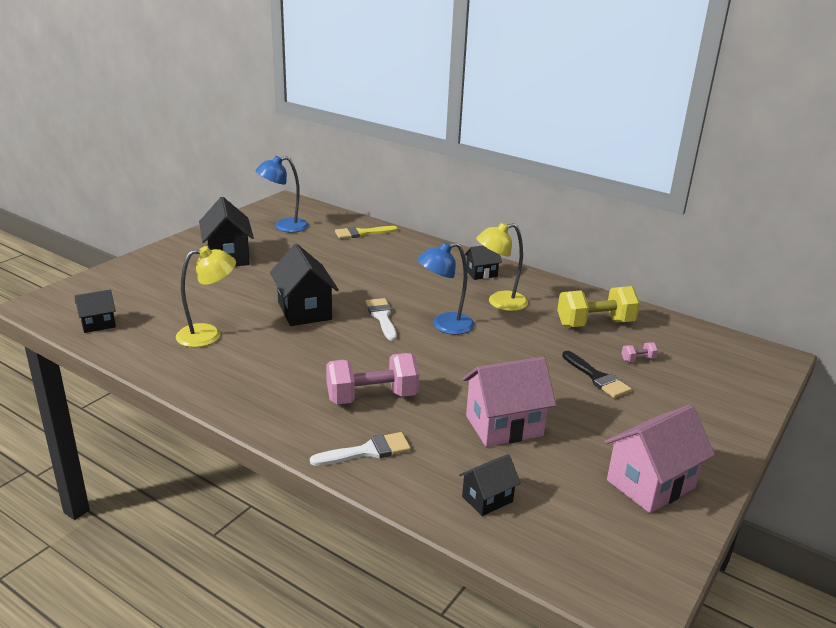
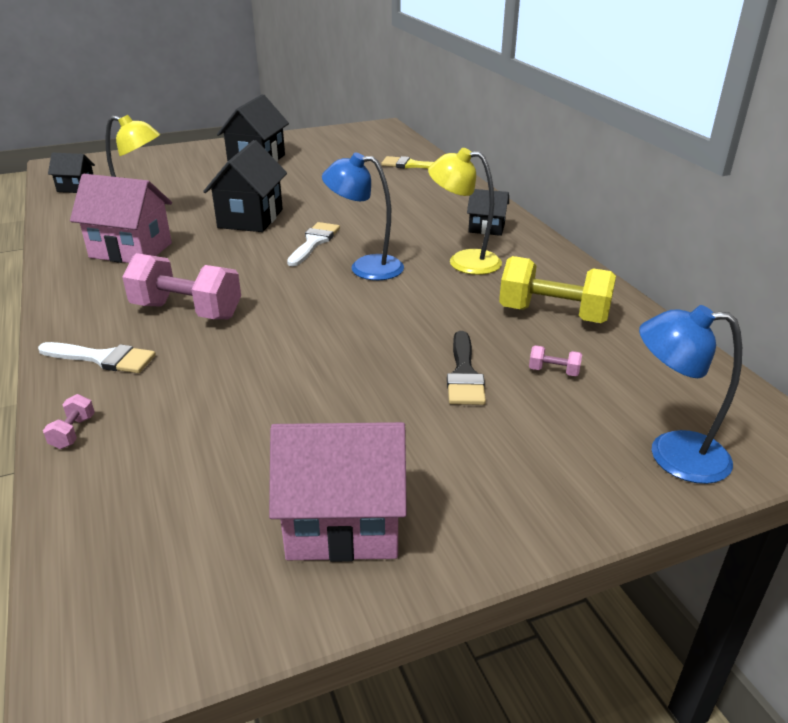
camera: 35 degrees right, 5 degrees up
blue lamp [255,156,309,233] -> blue lamp moved to [639,305,742,484]
black house [459,454,521,516] -> none
pink house [462,357,556,447] -> pink house moved to [70,174,172,263]
none -> pink dumbbell [43,394,95,449]

